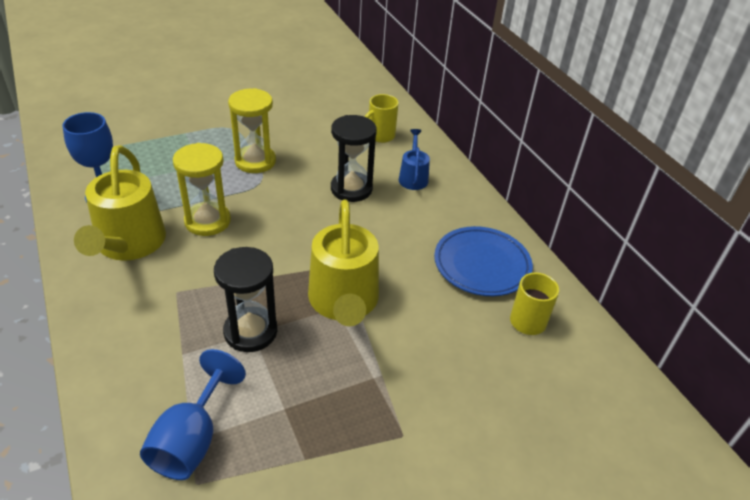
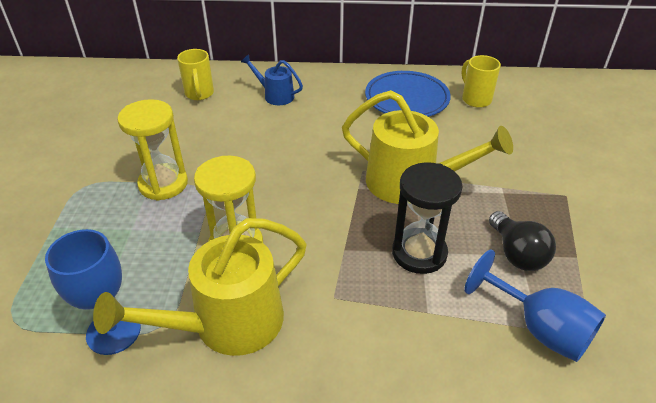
camera: 60 degrees left, 0 degrees up
yellow watering can [74,145,166,261] -> yellow watering can turned 120 degrees clockwise [93,218,307,356]
black hourglass [331,115,377,202] -> none
none -> black light bulb [489,211,556,271]

